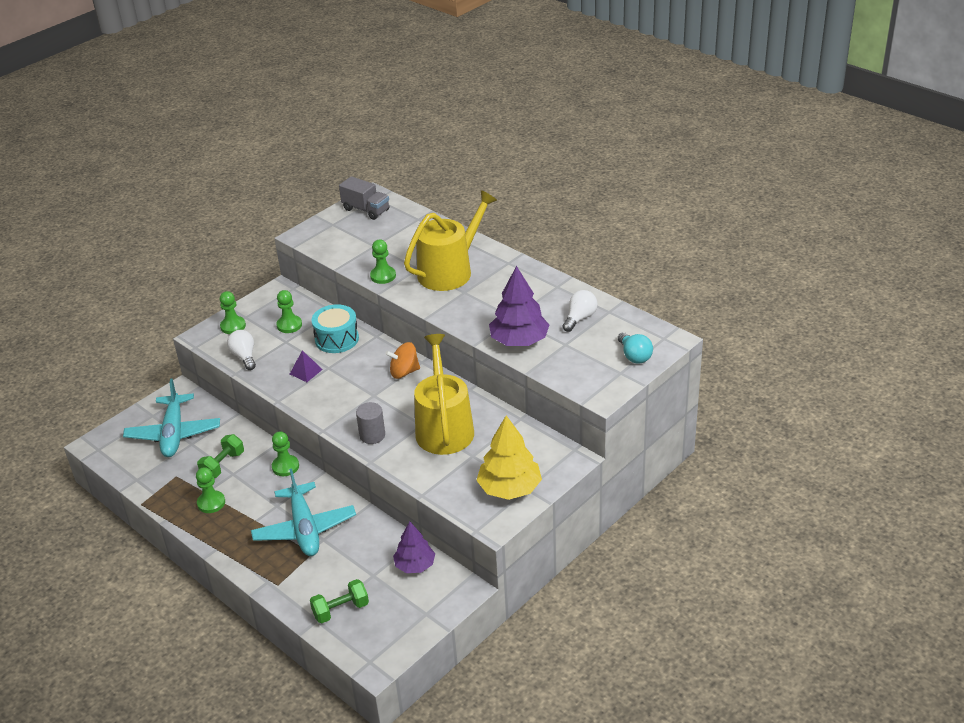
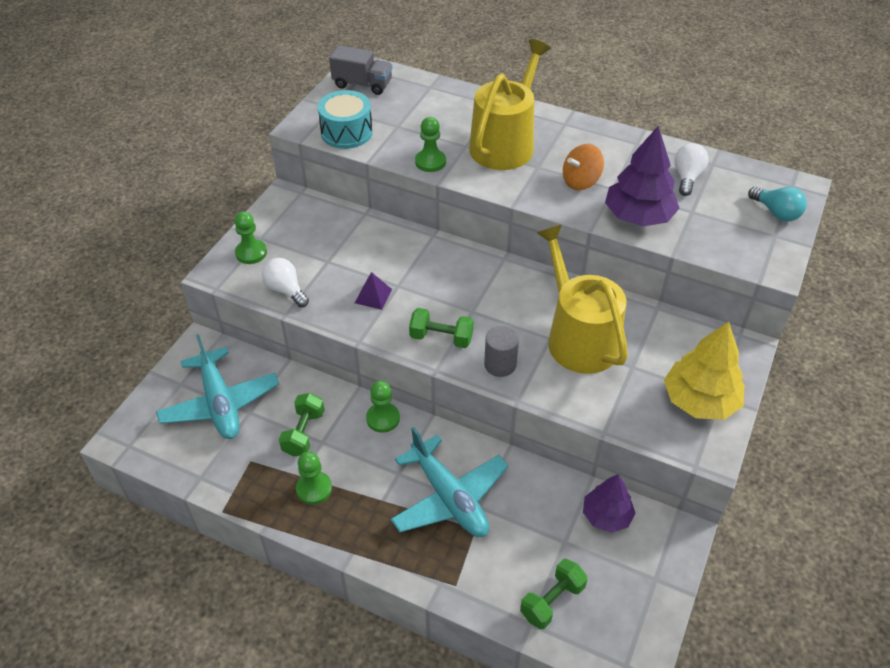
camera: 20 degrees left, 10 degrees up
green pawn [276,290,302,333] -> none
turquoise drum [312,304,359,353] -> turquoise drum moved to [318,90,373,149]
orange spinning top [385,342,420,379] -> orange spinning top moved to [563,144,604,190]
none -> green dumbbell [409,308,474,348]

